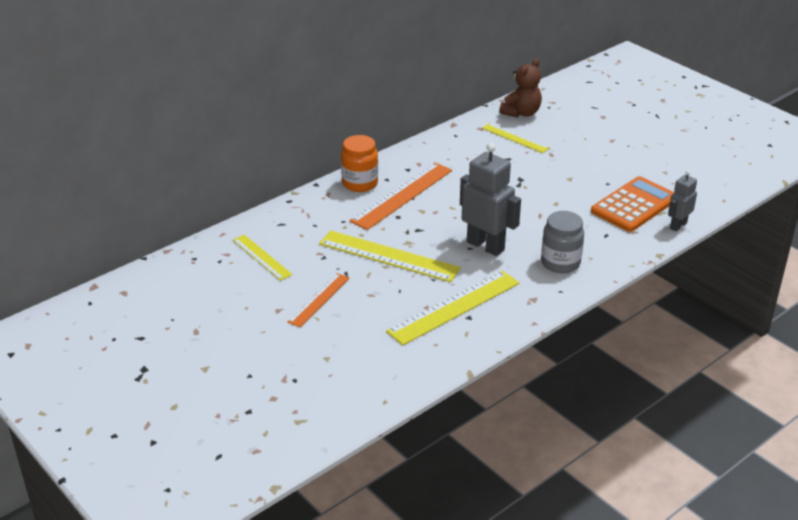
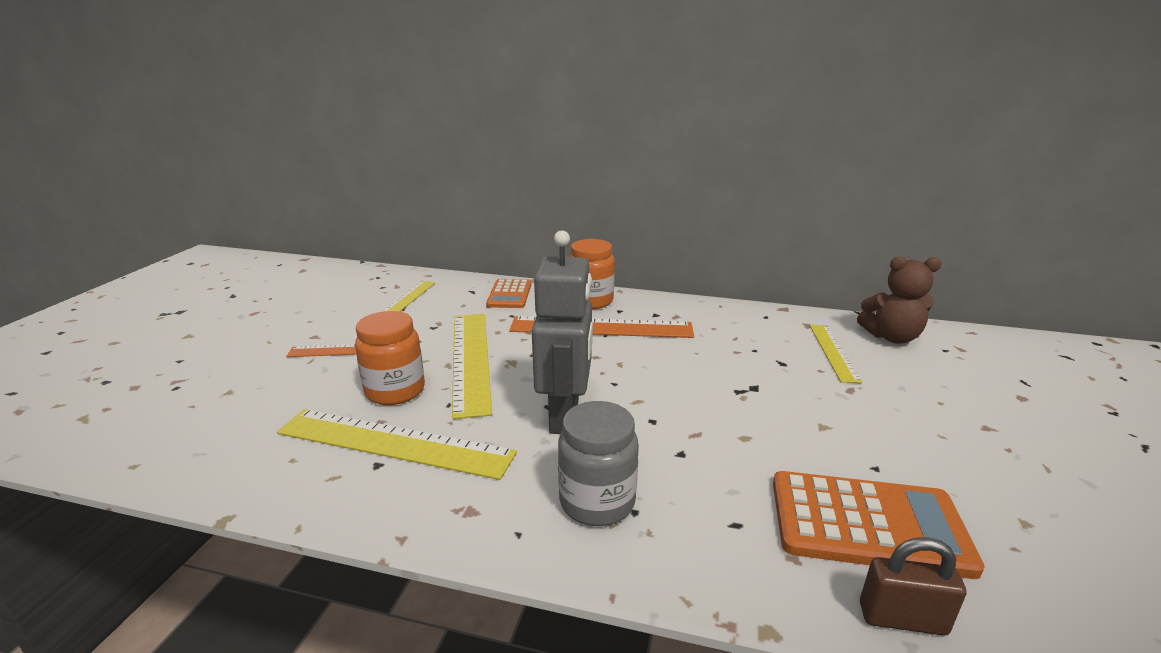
camera: 55 degrees right, 10 degrees down
grey robot [668,170,697,231] -> brown padlock [860,537,966,636]
none -> orange jar [355,311,425,405]
none -> orange calculator [486,279,531,308]

